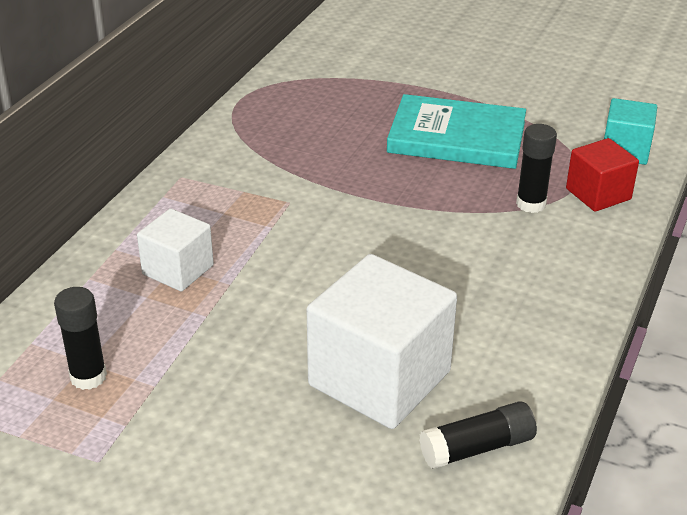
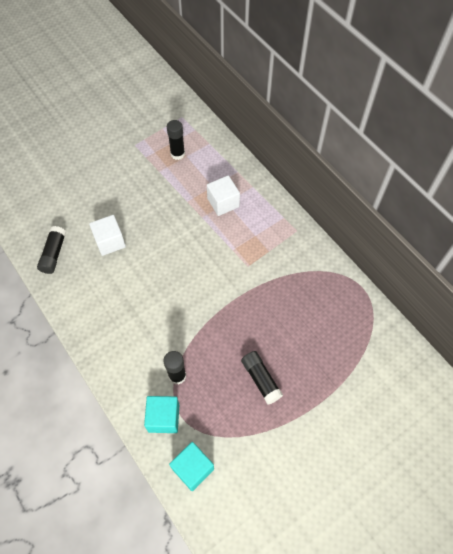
camera: 120 degrees right, 25 degrees up
white cube [307,254,457,429] -> white cube [89,215,126,256], size x0.55
turquoise book [387,94,526,169] -> black glue stick [241,351,283,404]
red cube [566,138,639,212] -> turquoise cube [144,396,179,433]

